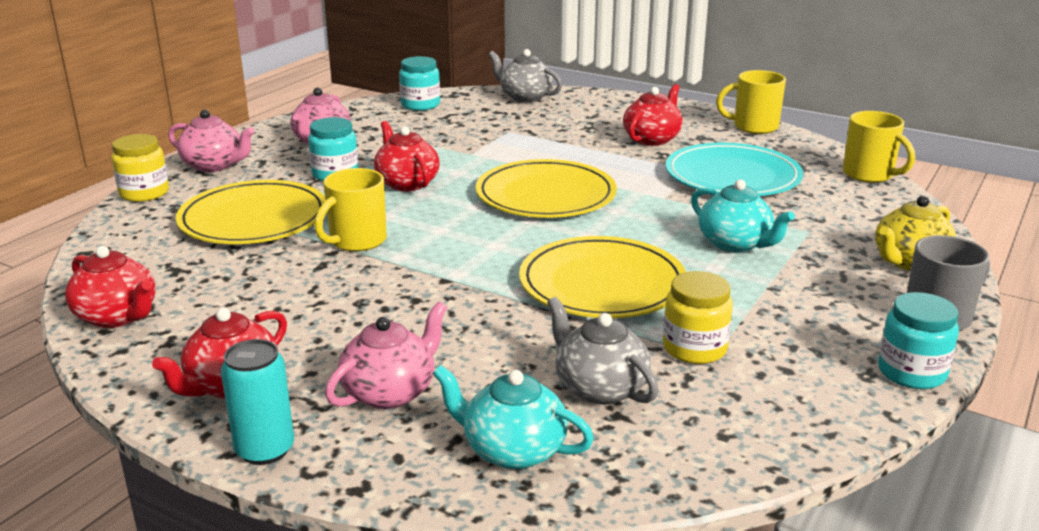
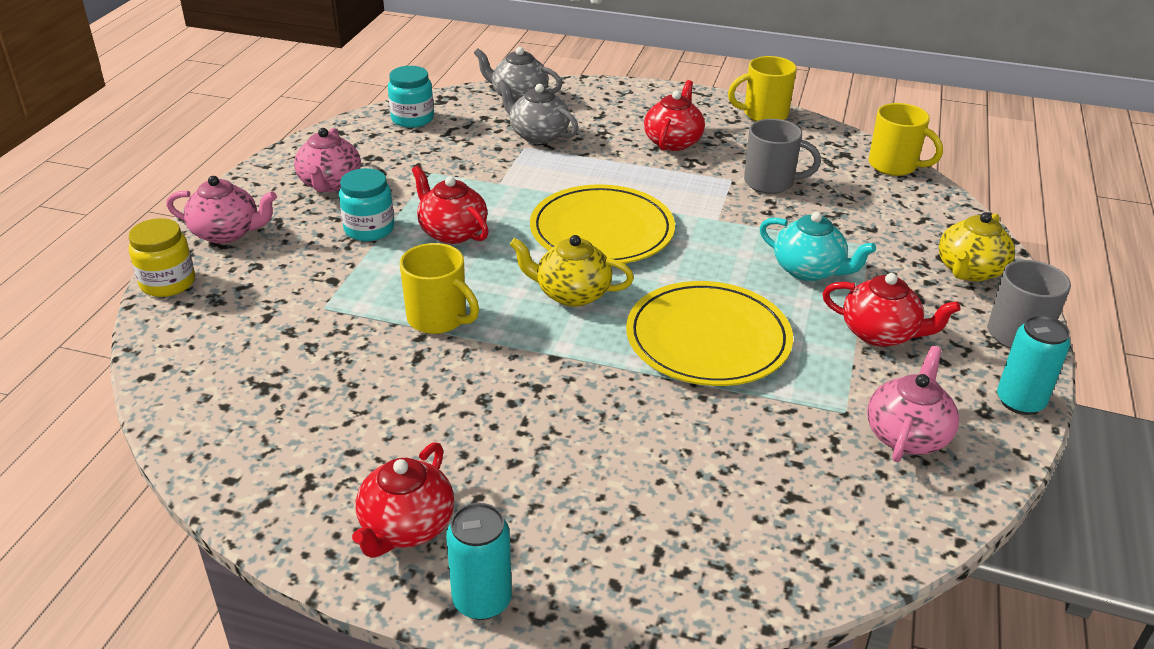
camera: 15 degrees left, 10 degrees up
red teapot [65,246,156,328] -> red teapot moved to [822,273,961,347]
yellow plate [176,180,325,244] -> none
yellow mug [314,168,387,252] -> yellow mug turned 75 degrees counterclockwise [400,243,479,334]
pink teapot [325,302,447,409] -> pink teapot moved to [867,346,959,462]
turquoise teapot [433,365,594,470] -> none
grey teapot [547,297,659,405] -> grey teapot moved to [498,80,579,144]
yellow jar [663,271,733,364] -> none
turquoise plate [666,143,803,196] -> grey mug [744,119,821,194]
turquoise jar [878,292,959,389] -> turquoise can [997,315,1070,415]
none -> yellow teapot [509,235,634,307]

